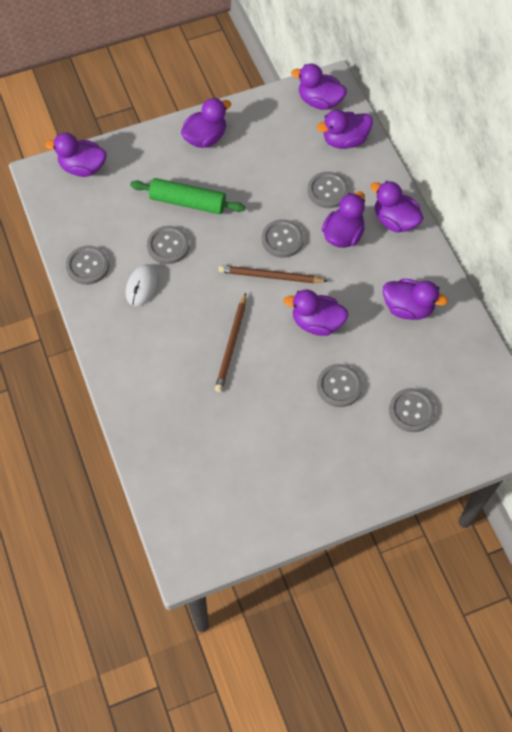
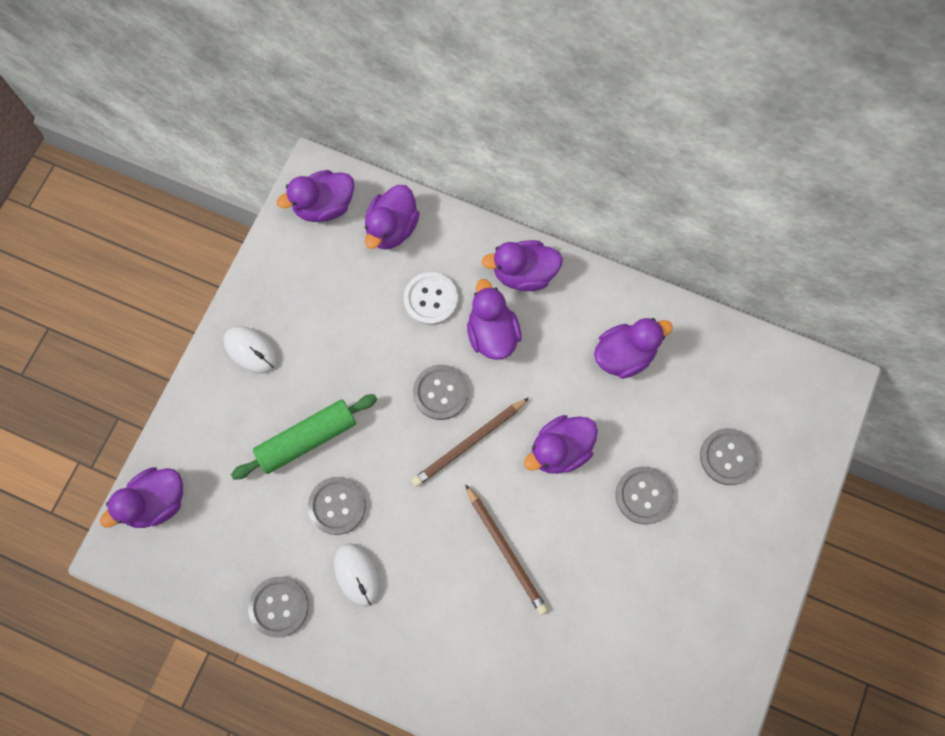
camera: 45 degrees left, 10 degrees up
purple duck [181,98,231,148] -> white mouse [224,326,277,374]
grey button [307,172,349,208] -> white button [404,272,458,325]

